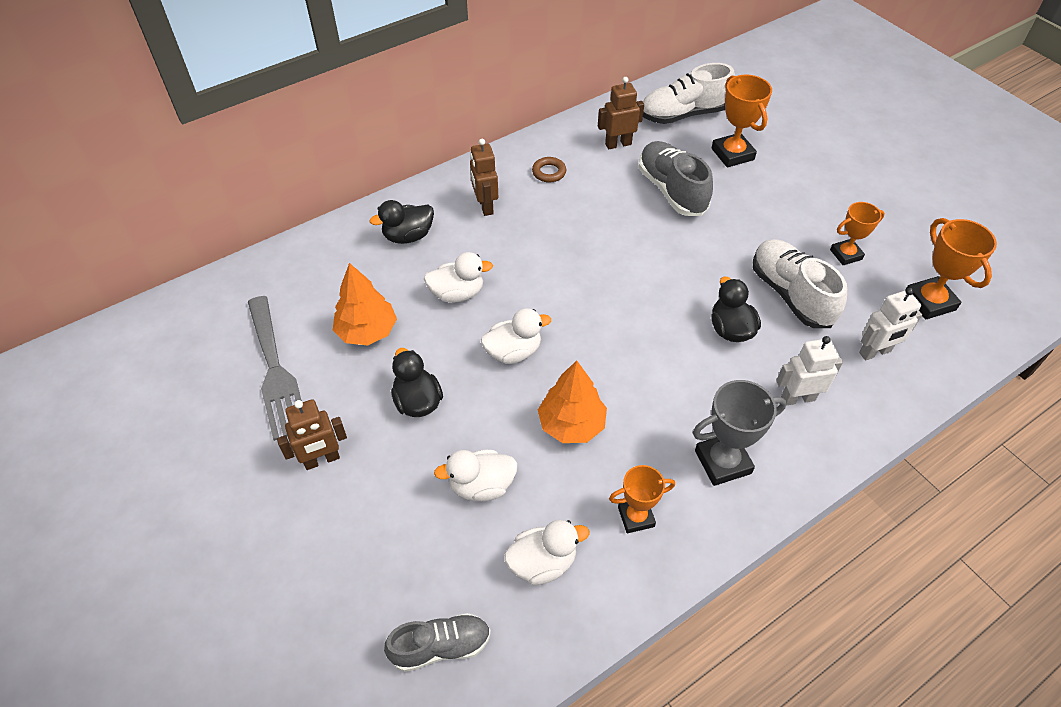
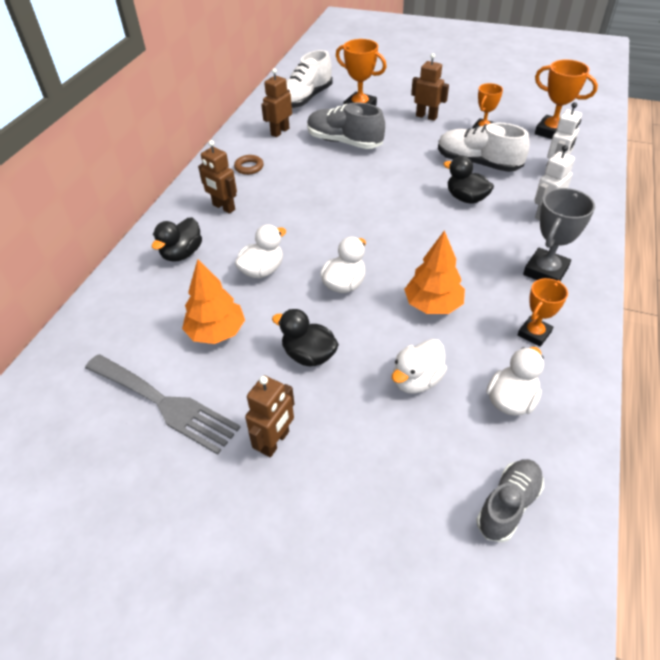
camera: 35 degrees left, 5 degrees down
none -> brown robot [411,53,449,121]

